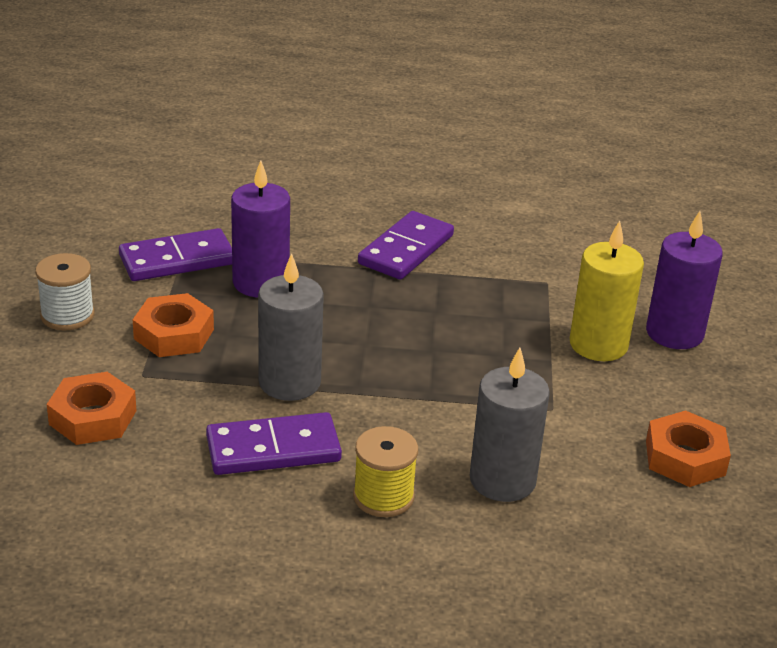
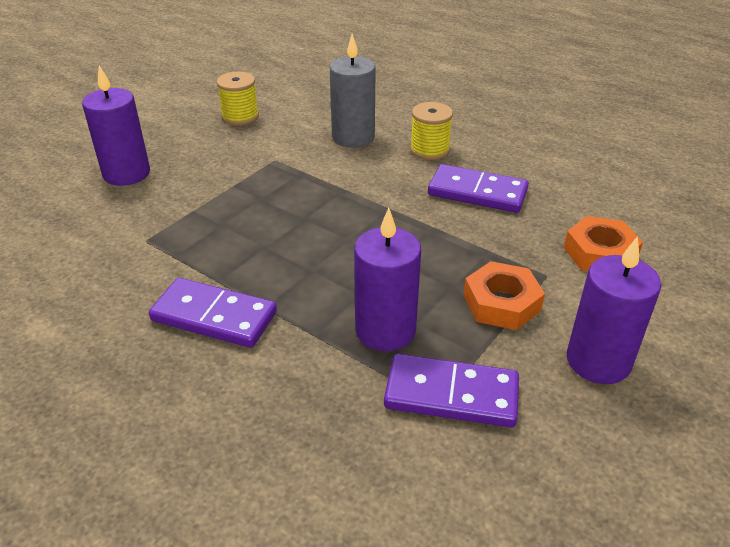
camera: 145 degrees left, 5 degrees up
white spool [35,253,95,331] -> purple candle [567,236,661,384]
grey candle [258,253,324,401] -> none
purple domino [358,211,454,280] -> purple domino turned 45 degrees clockwise [149,278,277,348]
yellow candle [570,220,644,361] -> none
orange nut [646,410,731,487] -> yellow spool [217,72,259,126]

